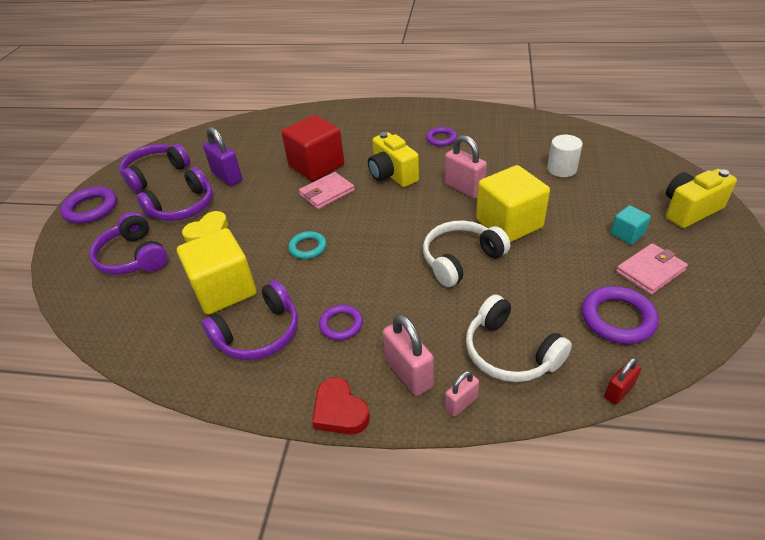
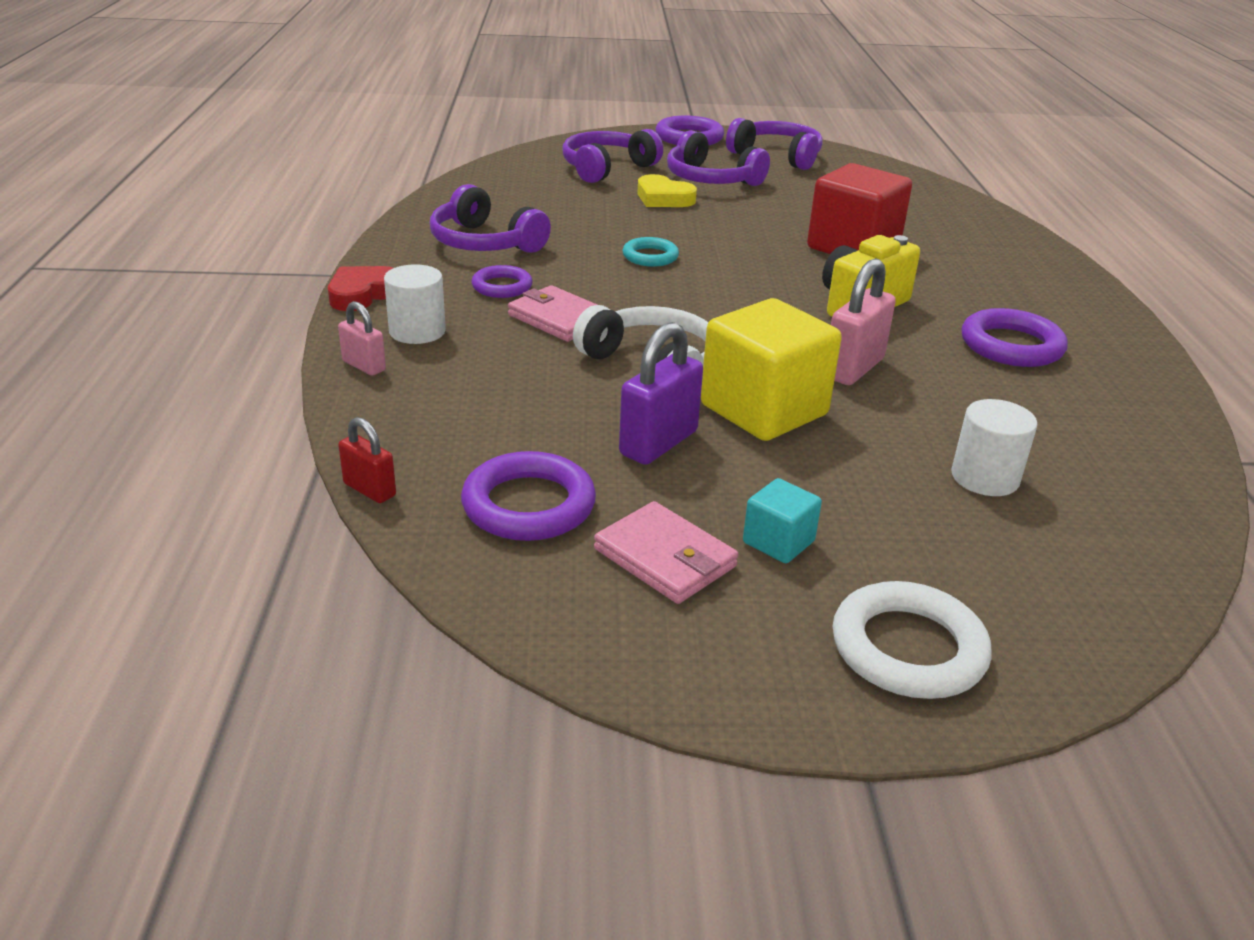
camera: 75 degrees right, 10 degrees down
yellow cube [177,228,256,315] -> none
purple padlock [203,127,242,186] -> purple padlock moved to [619,322,703,465]
pink wallet [299,172,355,209] -> pink wallet moved to [508,285,597,342]
pink padlock [383,314,434,396] -> white cylinder [384,264,446,344]
purple ring [426,127,457,146] -> purple ring [961,308,1068,367], size x1.59
white headphones [466,295,572,382] -> none
yellow camera [666,169,737,228] -> white ring [833,581,992,699]

